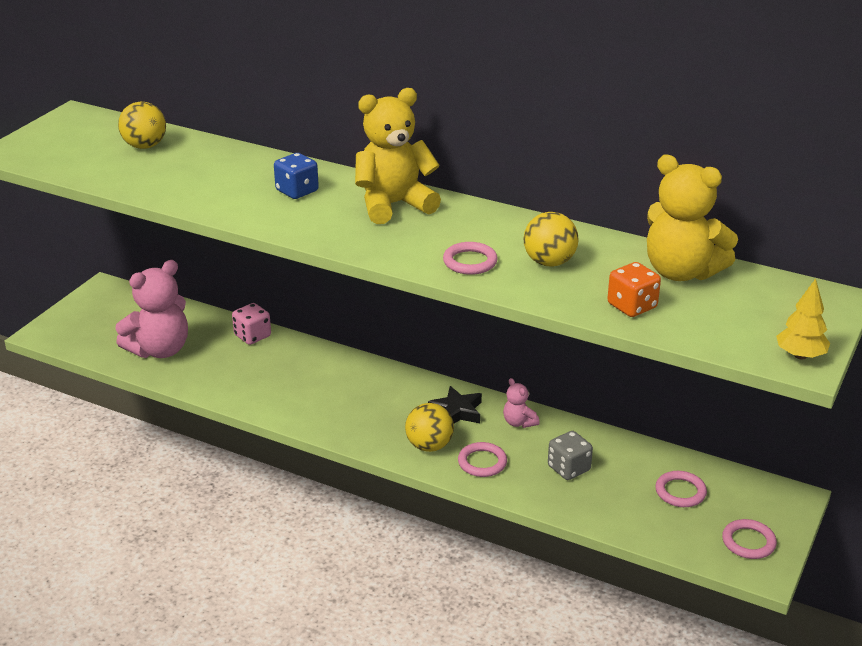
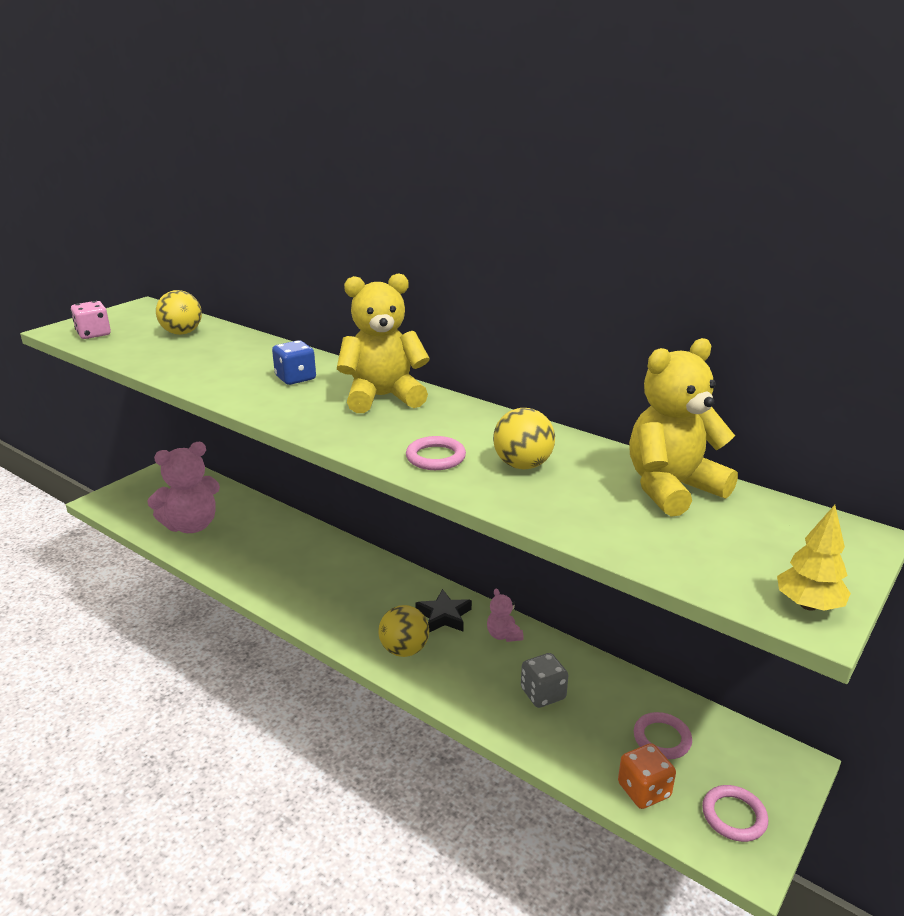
camera: 10 degrees right, 5 degrees down
pink dice [232,303,271,345] -> pink dice moved to [71,301,111,339]
pink ring [458,442,507,477] -> none
orange dice [607,262,661,317] -> orange dice moved to [618,743,676,809]
yellow teddy bear [647,155,738,281] -> yellow teddy bear turned 105 degrees clockwise [629,338,738,517]

